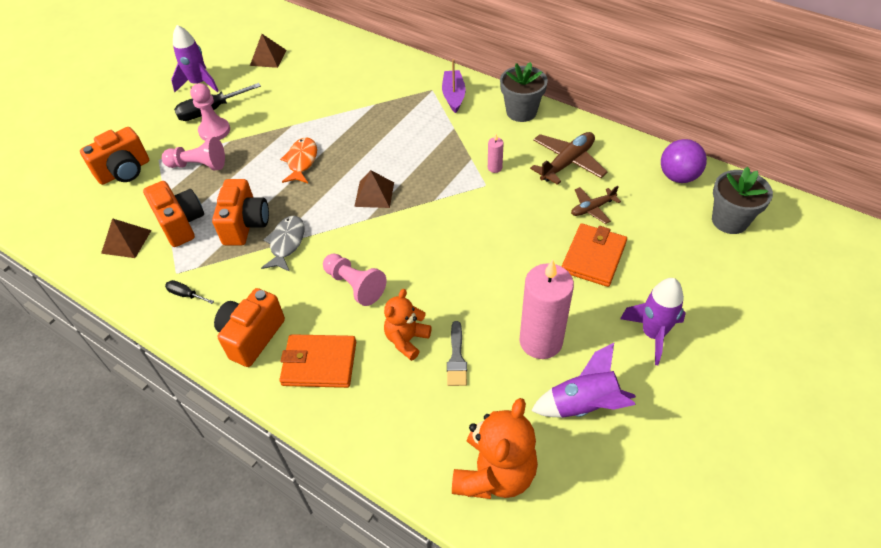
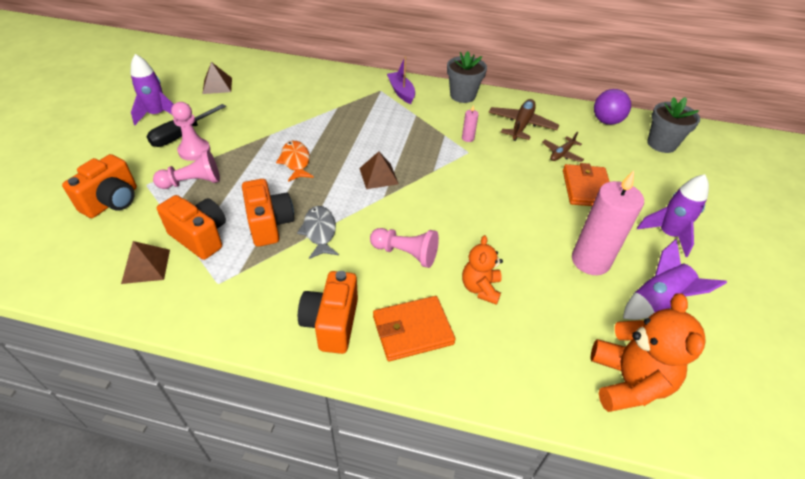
camera: 25 degrees left, 5 degrees down
black screwdriver [165,280,214,304] -> none
grey brush [447,321,467,386] -> none

